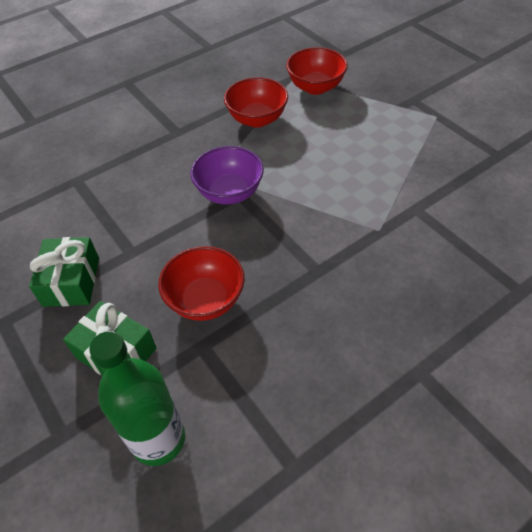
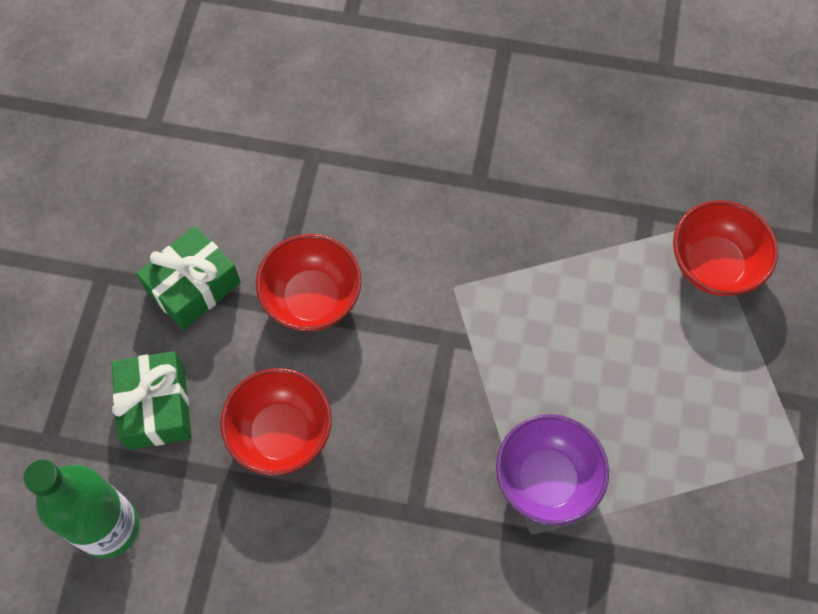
camera: 45 degrees right, 15 degrees up
purple bowl [190,146,264,204] -> purple bowl moved to [496,414,609,526]
red bowl [224,77,288,128] -> red bowl moved to [256,234,362,332]

